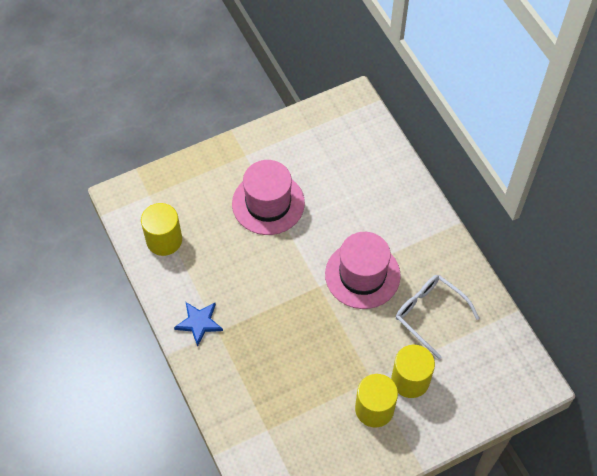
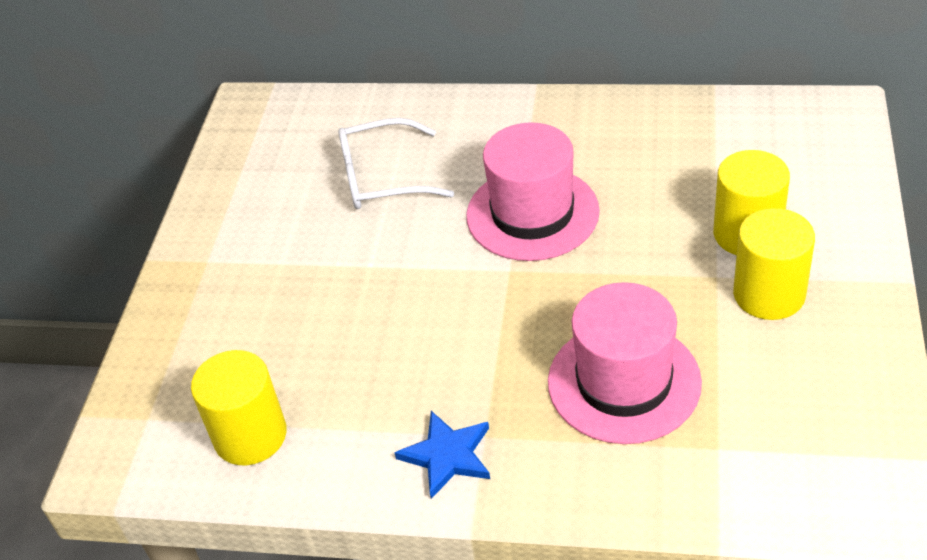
camera: 50 degrees left, 15 degrees down
pink hat [232,160,305,235] -> pink hat moved to [548,282,702,444]
white glasses [396,275,480,359] -> white glasses moved to [338,118,454,209]

